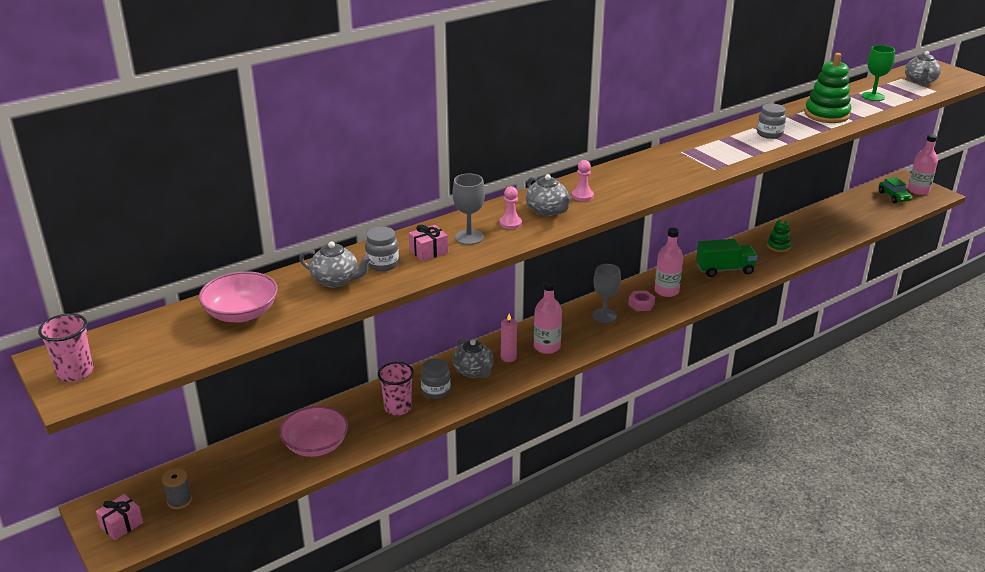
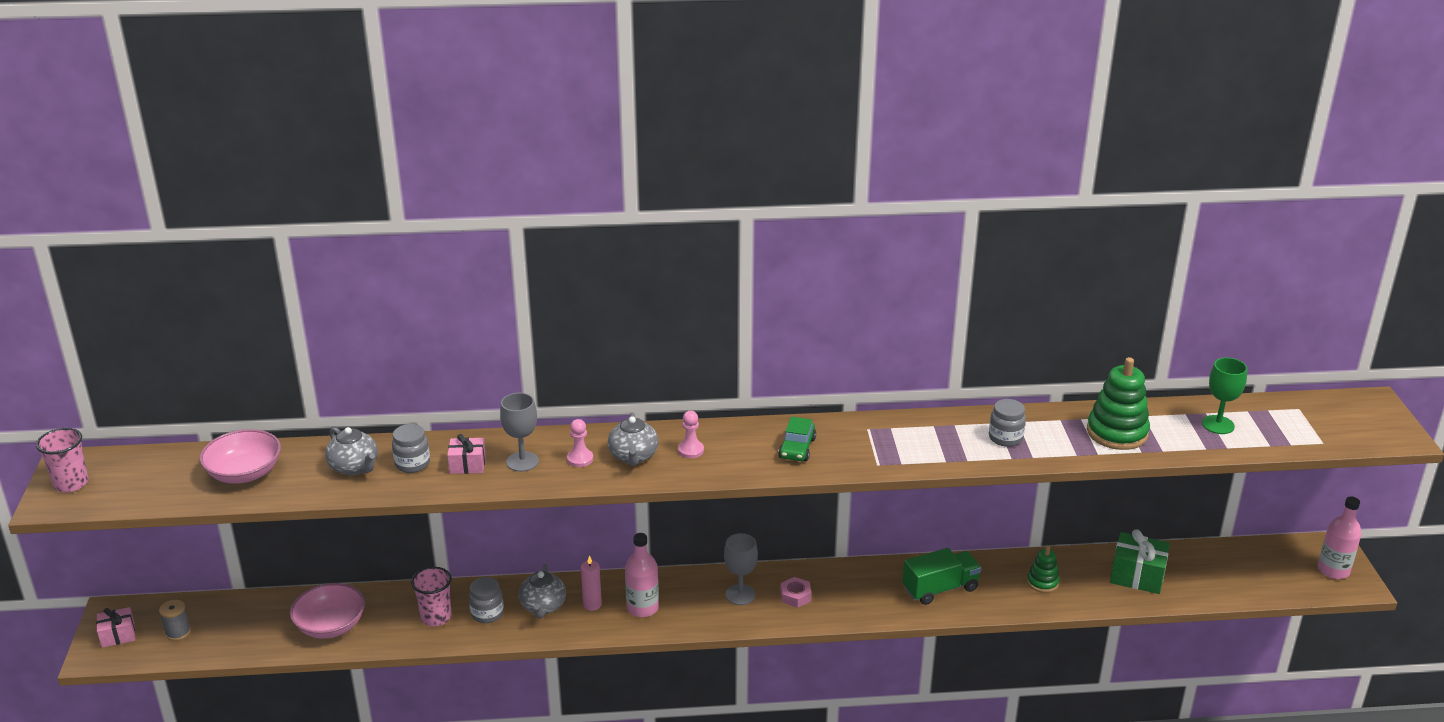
camera: 30 degrees right, 0 degrees up
pink bottle [655,228,683,297] -> none
green truck [696,239,758,277] -> green truck turned 45 degrees counterclockwise [902,548,981,605]
green car [879,177,912,203] -> green car moved to [778,417,816,461]
grey teapot [905,51,941,85] -> none
none -> green gift [1110,529,1170,594]

